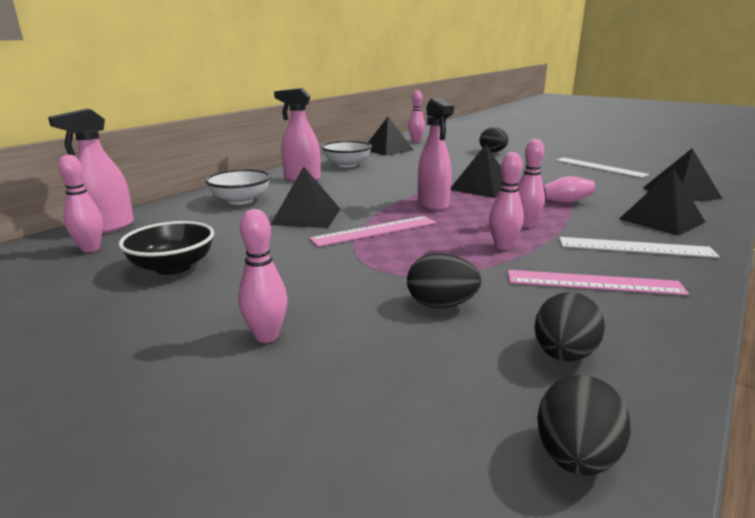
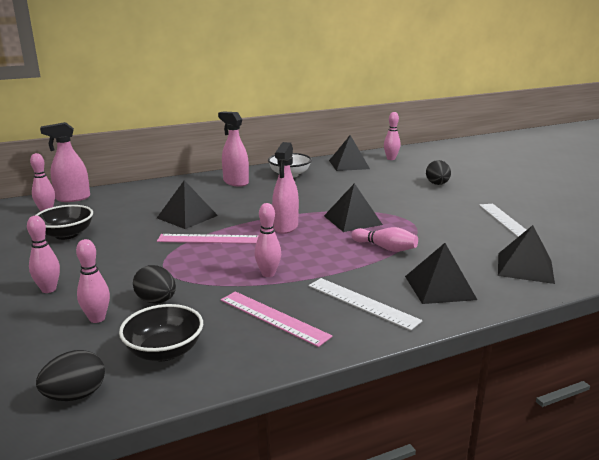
camera: 30 degrees right, 0 degrees up
white bowl [205,169,271,205] -> none
pink bowling pin [517,139,545,228] -> pink bowling pin moved to [76,239,110,323]
black egg [535,292,605,362] -> black bowl [119,304,203,361]

